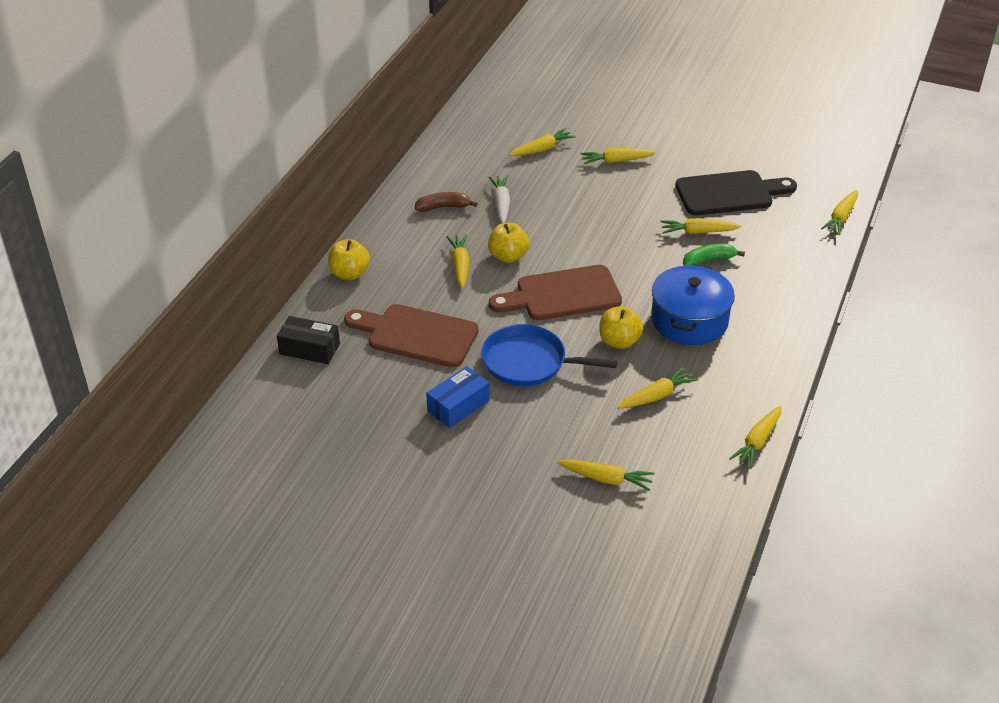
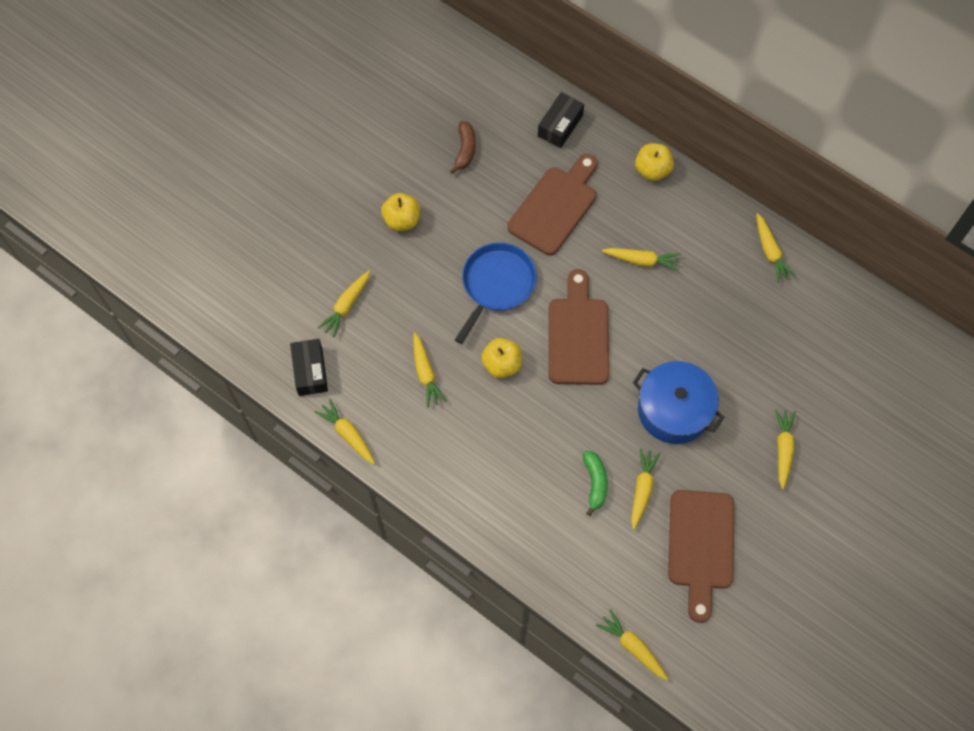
camera: 105 degrees right, 25 degrees up
brown banana [415,192,478,212] -> brown banana moved to [450,121,475,174]
blue box [426,366,490,428] -> none
yellow apple [488,223,529,263] -> yellow apple moved to [381,193,420,231]
white carrot [489,176,510,223] -> none
yellow carrot [509,128,576,156] -> yellow carrot moved to [756,213,796,283]
blue pot [651,264,735,345] -> blue pot moved to [633,361,724,444]
black cutting board [675,170,797,216] -> brown cutting board [668,490,734,623]
none -> black box [290,339,328,396]

